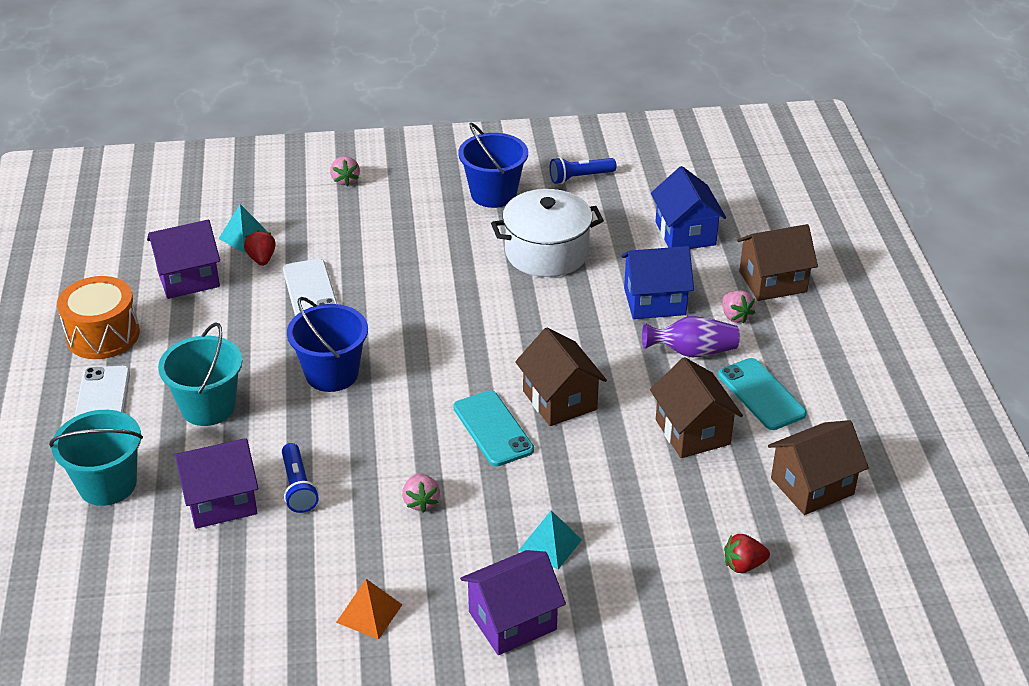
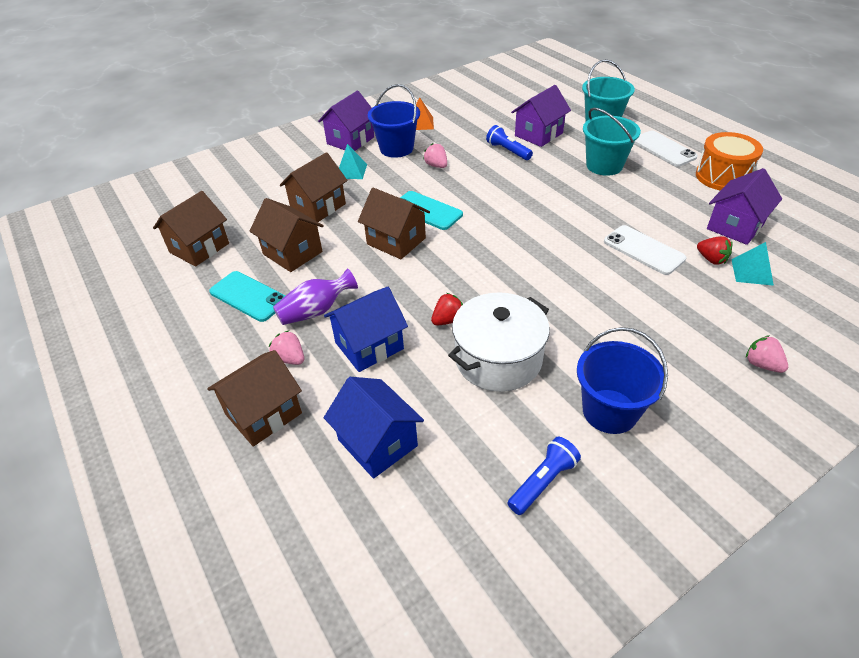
camera: 155 degrees right, 5 degrees up
blue bucket [287,297,368,392] -> blue bucket moved to [368,84,420,158]
red strawberry [724,534,770,573] -> red strawberry moved to [431,293,463,326]
none -> brown house [280,152,348,222]

